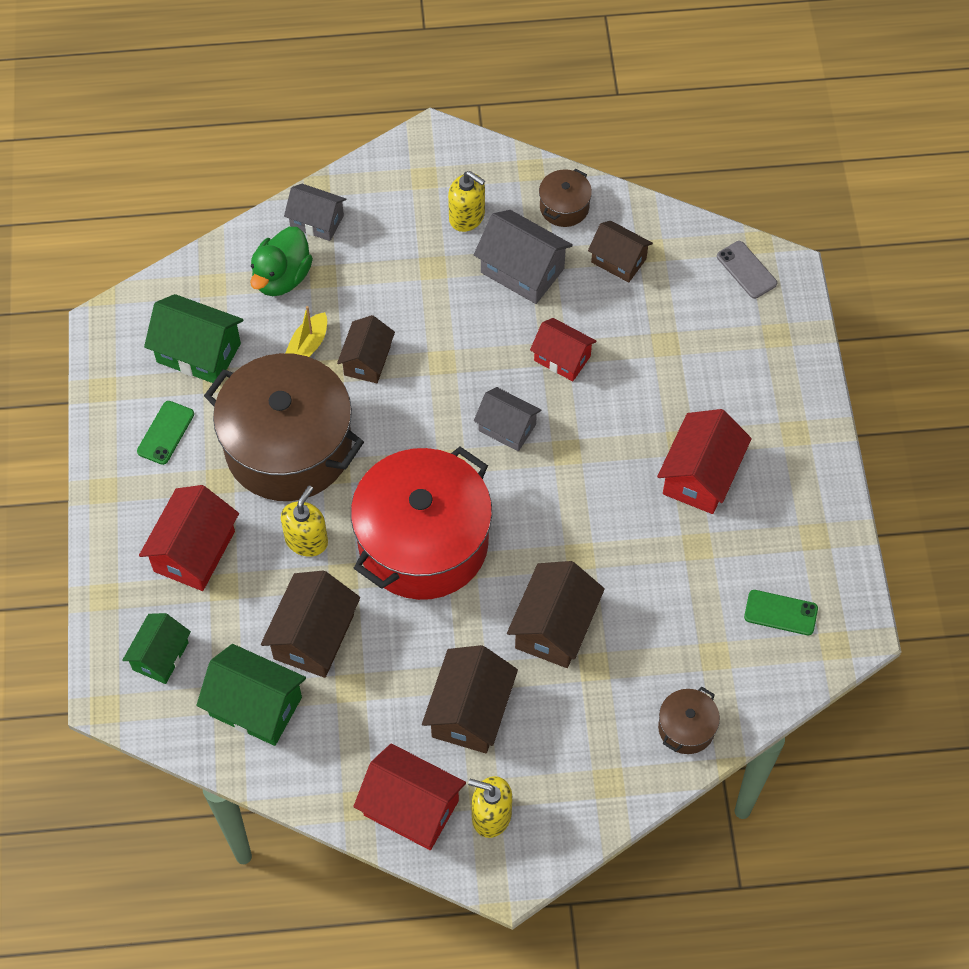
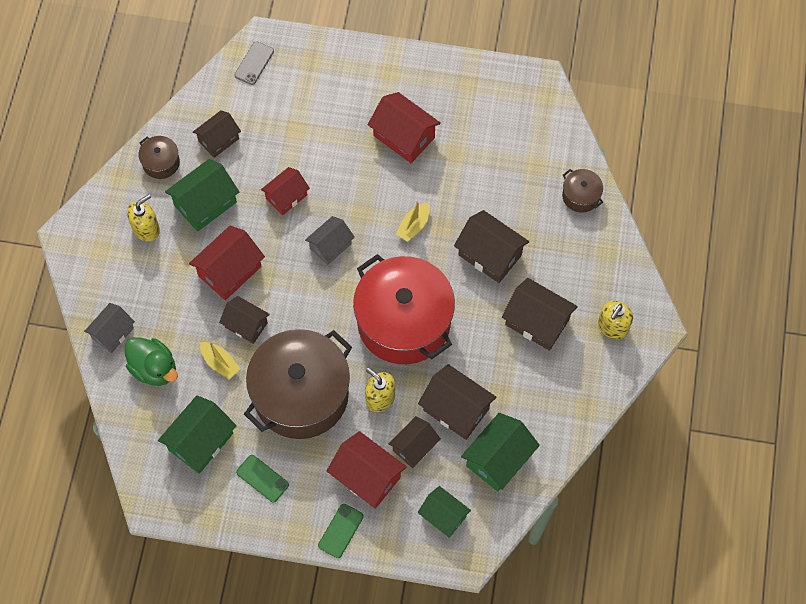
camera: 75 degrees left, 5 degrees up
red house [353,743,466,850] -> red house moved to [189,226,265,300]
grey house [474,210,573,304] -> green house [165,159,239,232]
grey phone [717,241,777,299] -> grey phone turned 45 degrees counterclockwise [234,41,274,85]
green phone [744,590,818,635] -> green phone moved to [318,504,364,558]
none -> brown house [389,416,441,468]
none -> yellow boat [396,201,430,242]

